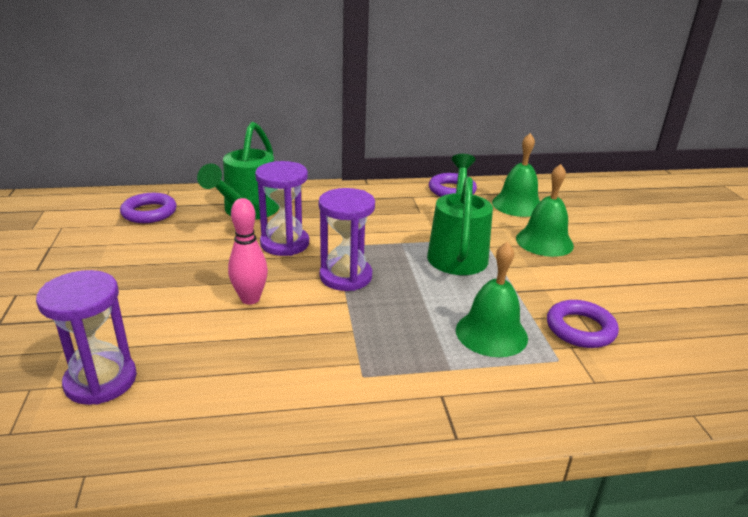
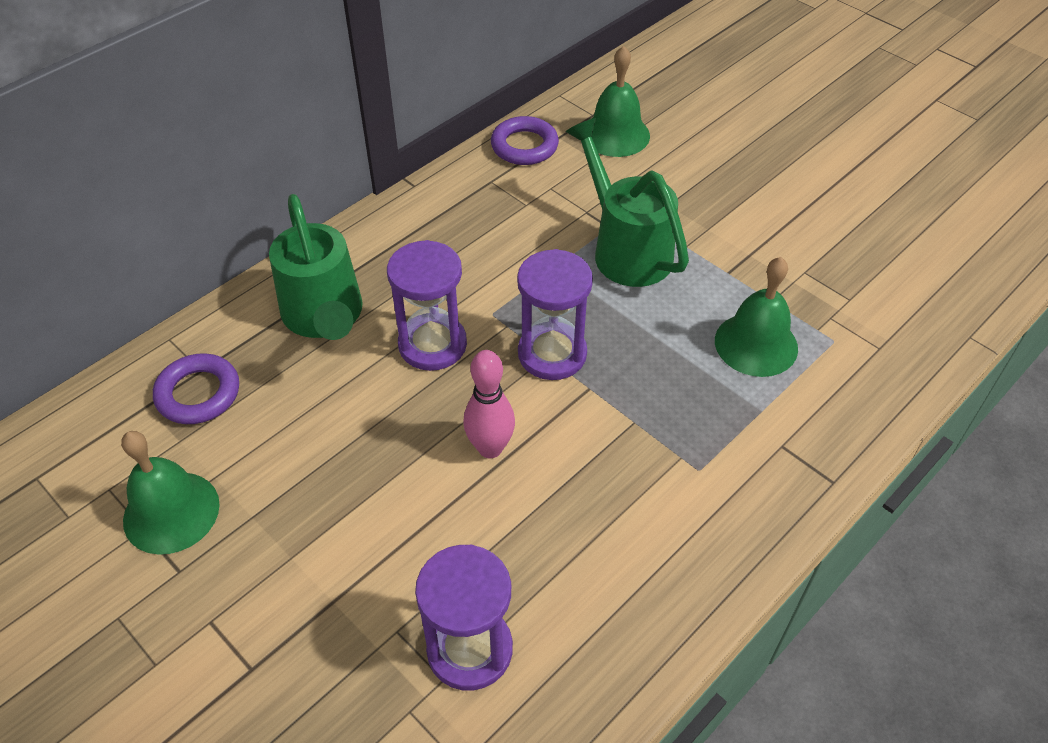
camera: 35 degrees left, 20 degrees up
green bell [516,164,574,257] -> green bell moved to [121,431,220,555]
purple ring [547,300,619,348] -> none

